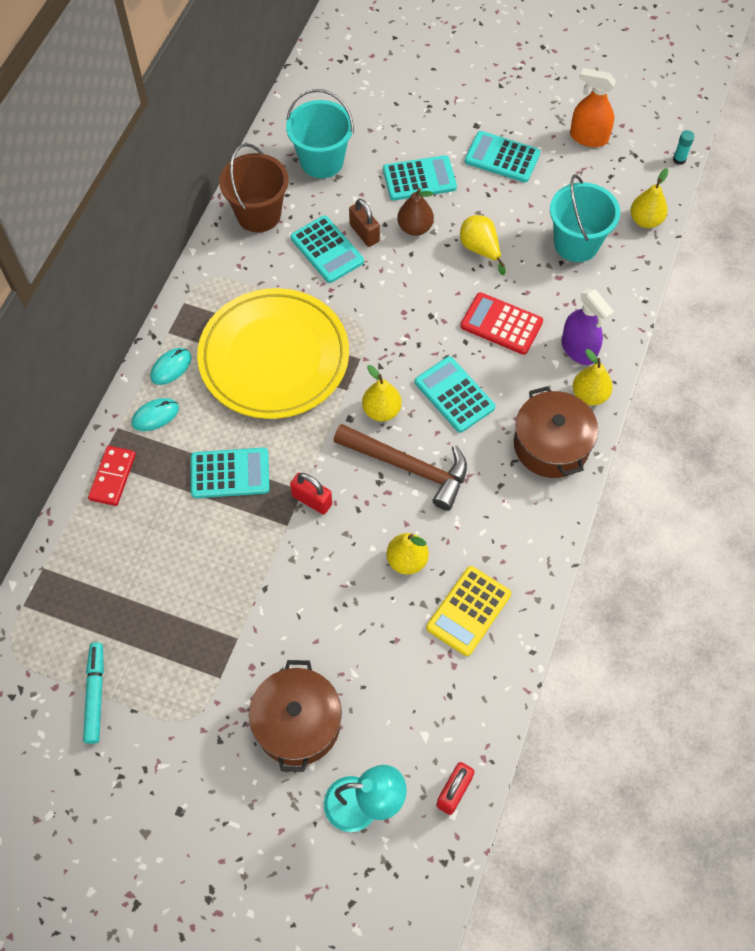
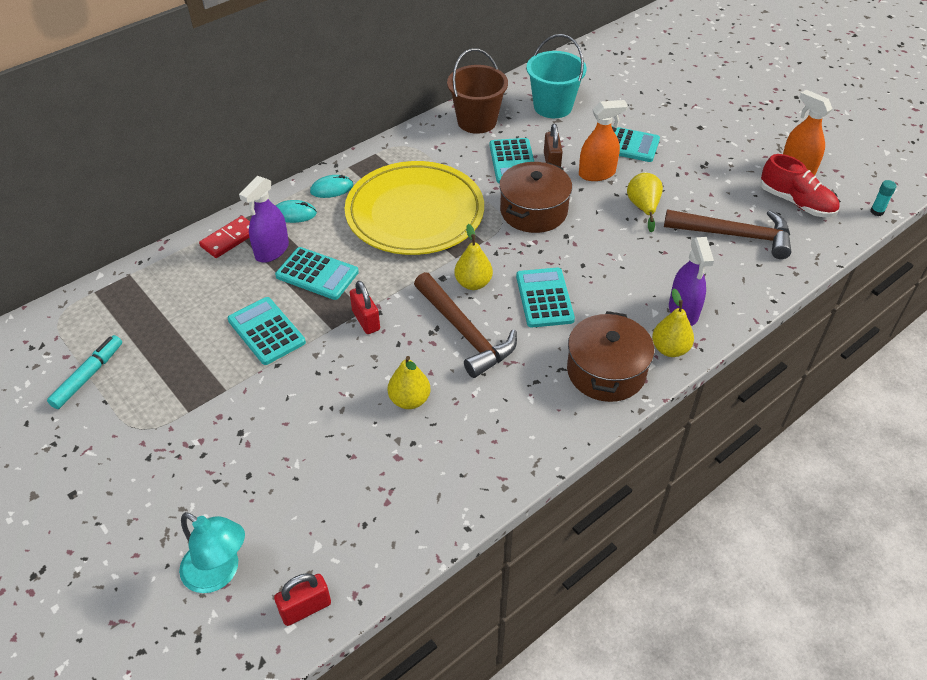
camera: 30 degrees right, 15 degrees down
brown pot [249,660,342,772] -> brown pot moved to [499,162,572,233]
brown pear [397,188,434,236] -> orange spray bottle [579,100,628,181]
yellow calculator [426,566,511,656] -> none
red calculator [460,292,543,355] -> none
turquoise calculator [465,131,540,182] -> turquoise calculator moved to [228,297,306,365]
turquoise bucket [550,174,620,262] -> brown hammer [664,209,791,259]
yellow pear [630,168,668,228] -> none
none -> purple spray bottle [239,176,289,263]
none -> red shoe [761,154,840,217]

